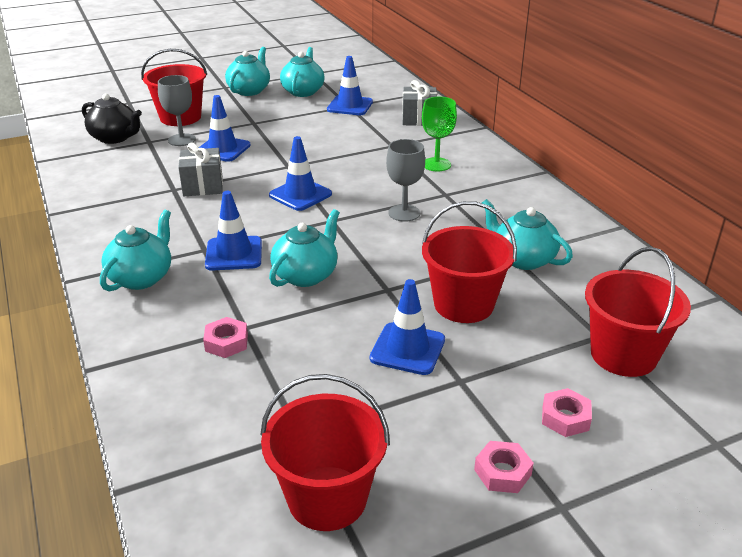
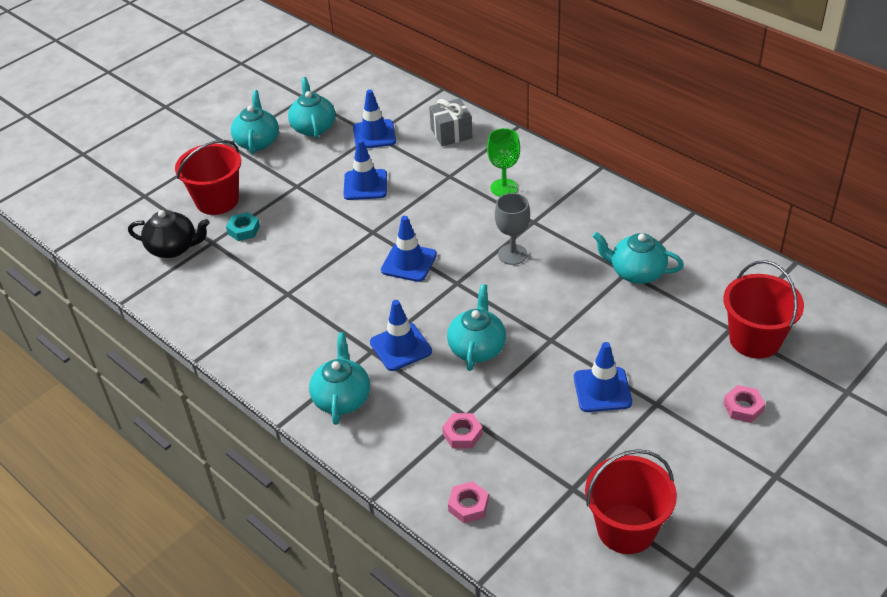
camera: 20 degrees left, 10 degrees up
grey goblet [158,75,196,146] -> turquoise nut [226,212,260,241]
grey gift [178,143,223,196] -> none
blue traffic cone [199,95,251,162] -> blue traffic cone moved to [343,139,387,200]
red bucket [422,201,517,323] -> none
pink nut [474,441,534,493] -> pink nut moved to [448,481,489,523]

